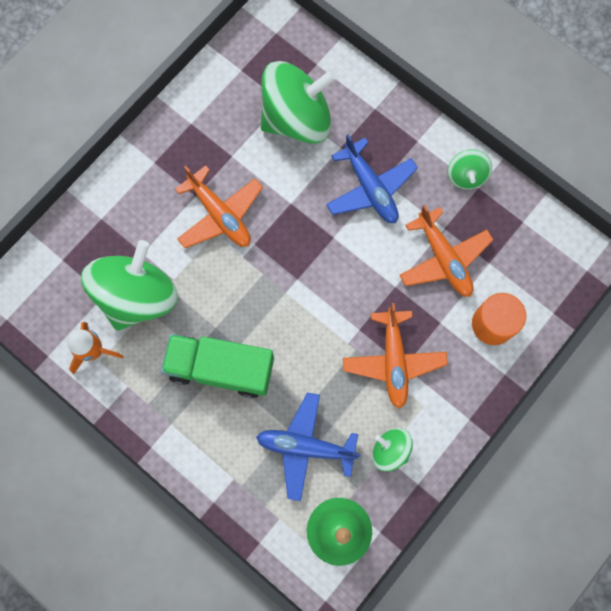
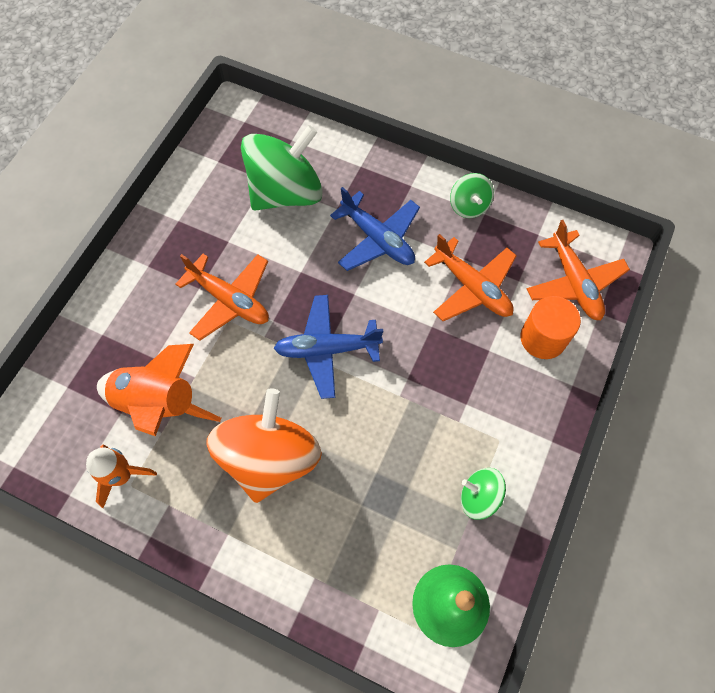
camera: 15 degrees left, 10 degrees down
green spinning top [81,240,178,331] -> orange rocket [97,344,221,436]
green truck [161,334,274,398] -> orange spinning top [206,389,322,503]
blue plane [256,393,361,501] -> blue plane moved to [274,295,383,399]
orange plane [343,303,448,409] -> orange plane moved to [527,220,630,320]

